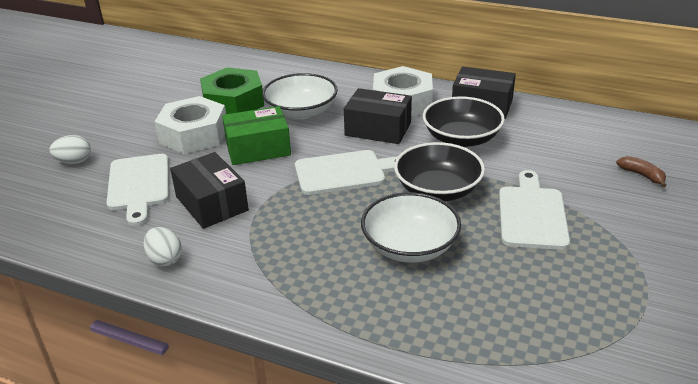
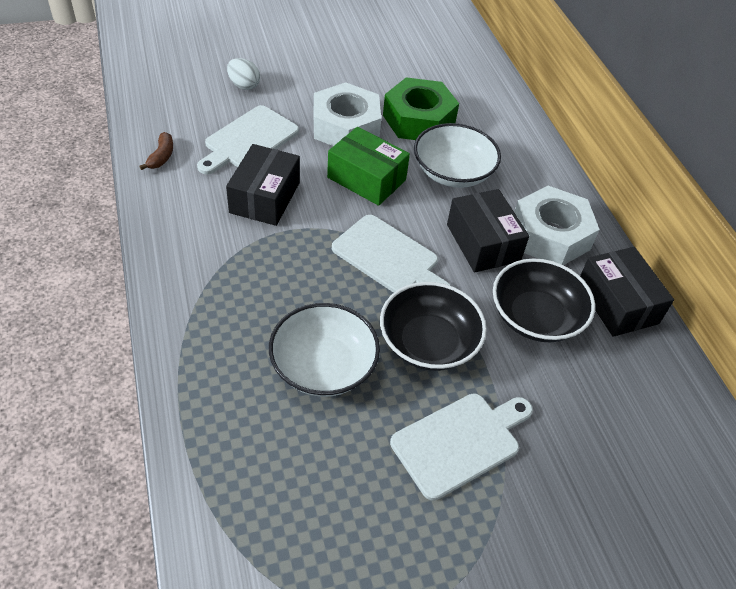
camera: 45 degrees right, 15 degrees up
white egg [144,227,182,267] -> none
brown banana [616,156,667,187] -> brown banana moved to [139,132,173,170]

